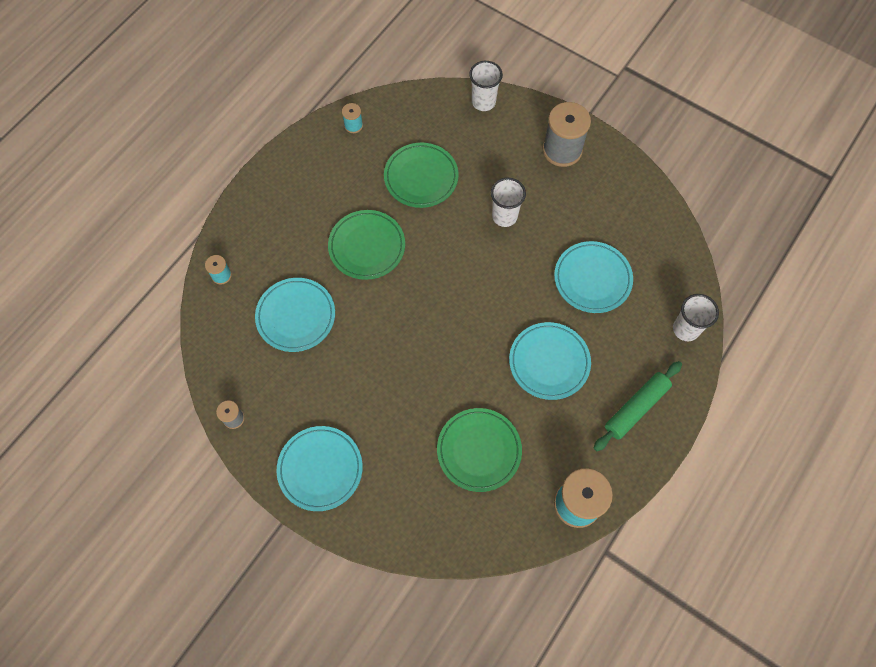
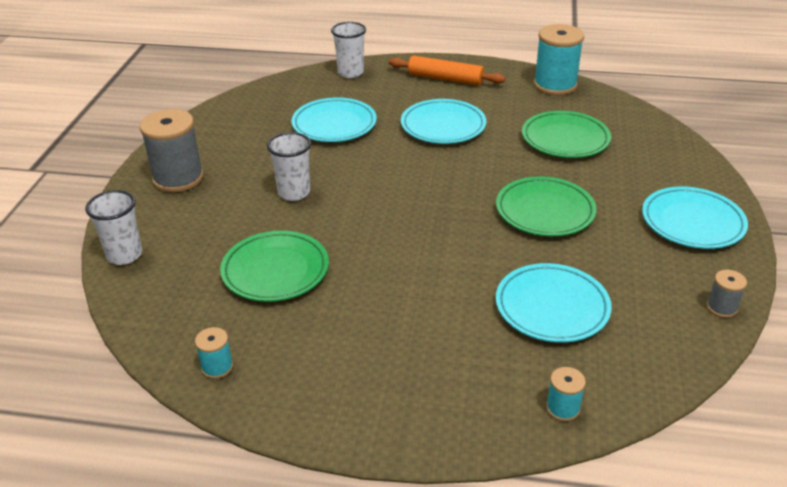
camera: 115 degrees left, 30 degrees down
green plate [328,210,405,280] -> green plate moved to [496,176,597,236]
green rolling pin [594,361,682,451] -> orange rolling pin [389,56,505,86]

